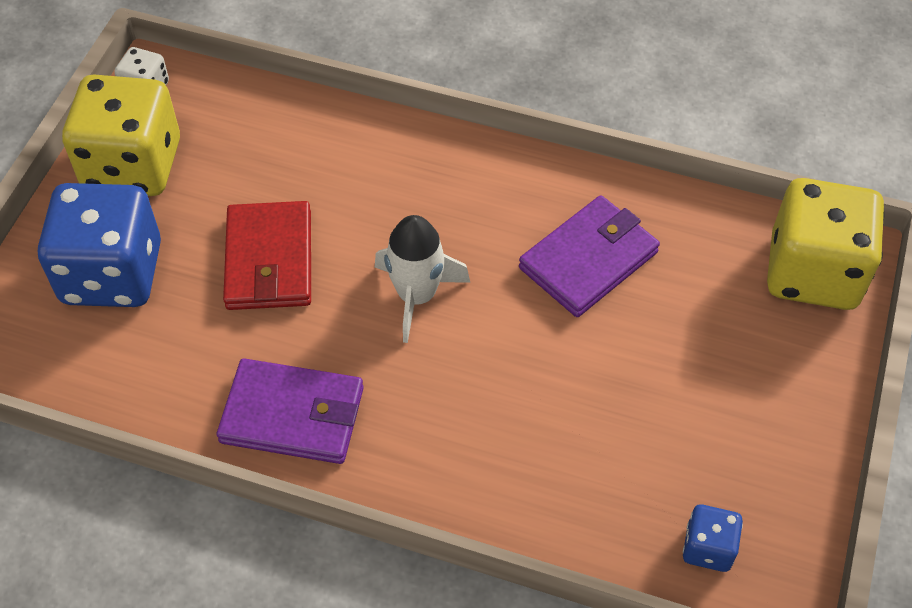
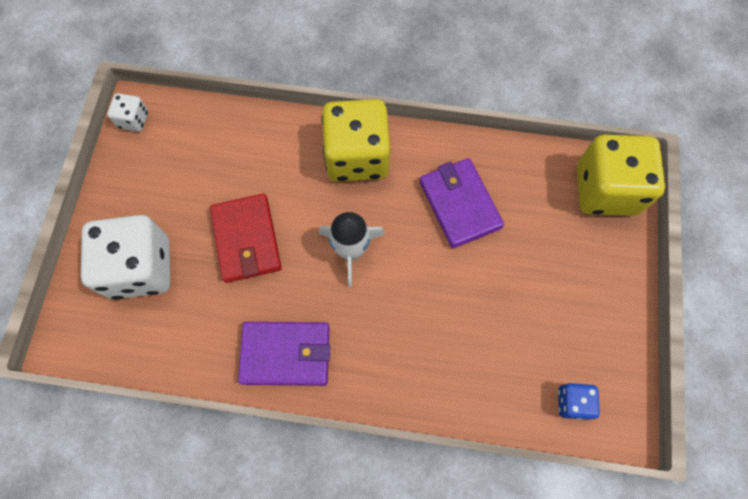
camera: 10 degrees left, 15 degrees up
blue dice [38,183,161,307] -> white dice [81,215,171,300]
yellow dice [62,75,180,196] -> yellow dice moved to [322,99,390,182]
purple wallet [519,195,660,317] -> purple wallet turned 60 degrees counterclockwise [419,158,504,248]

